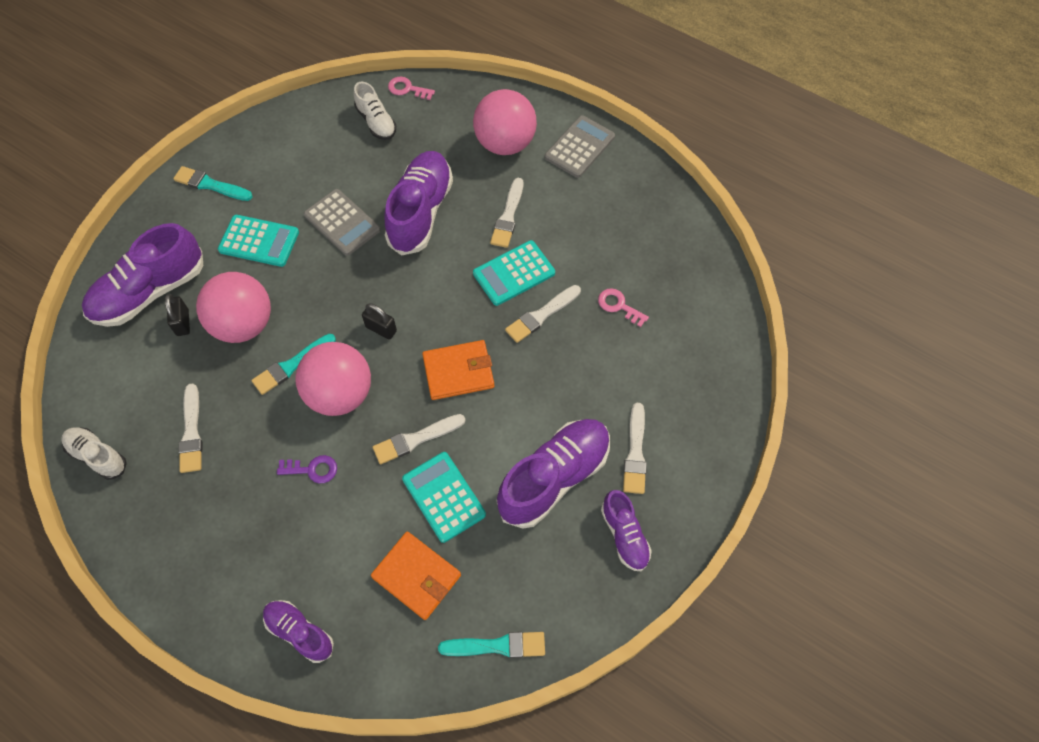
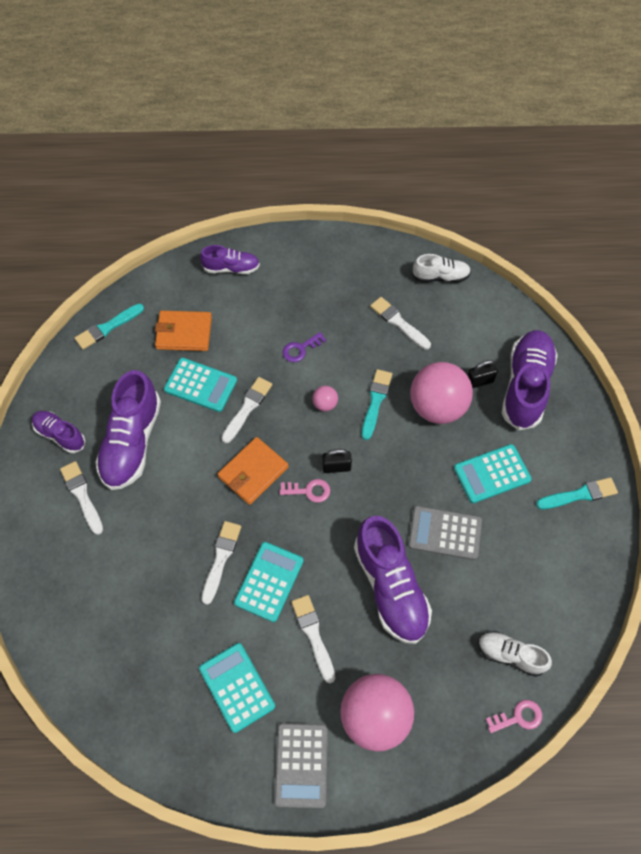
camera: 145 degrees right, 0 degrees up
black padlock [165,294,190,336] -> black padlock turned 60 degrees counterclockwise [467,360,498,388]
pink ball [295,342,371,416] -> pink ball [312,386,338,412], size x0.43
pink key [598,288,649,327] -> pink key moved to [279,479,330,503]
none -> turquoise calculator [199,643,275,733]

